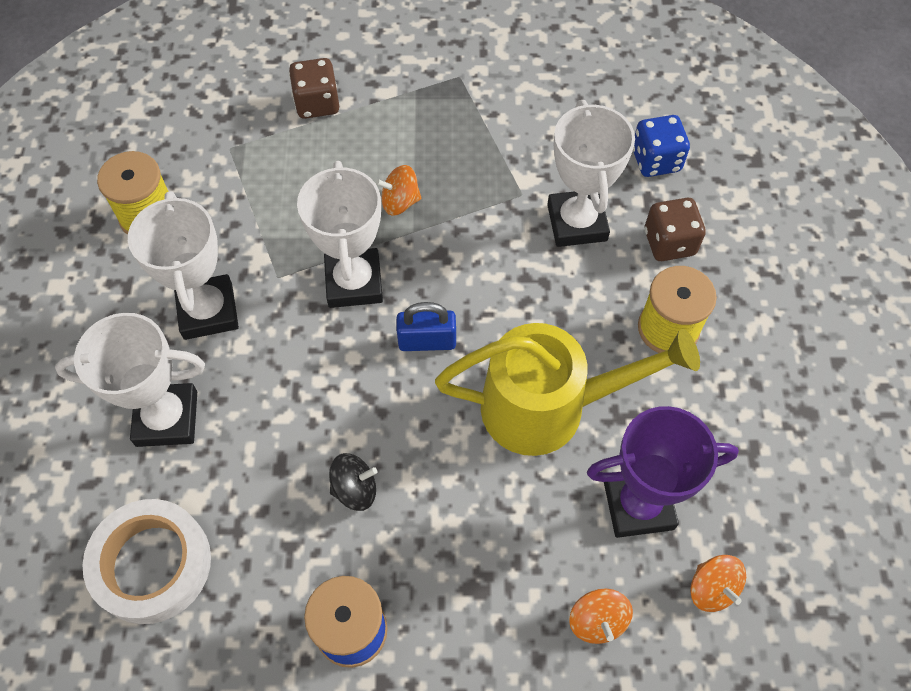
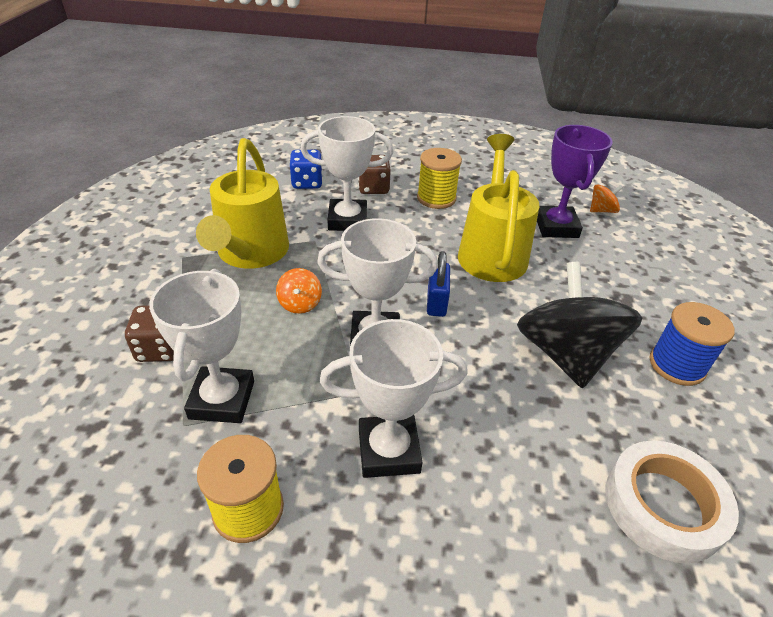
camera: 85 degrees left, 20 degrees down
white trophy [55,313,205,447] -> white trophy moved to [149,269,254,423]
black spinning top [329,453,377,511] -> black spinning top [517,262,643,388], size x2.35
orange spinning top [569,589,633,644] -> none
none -> yellow watering can [196,138,289,269]

